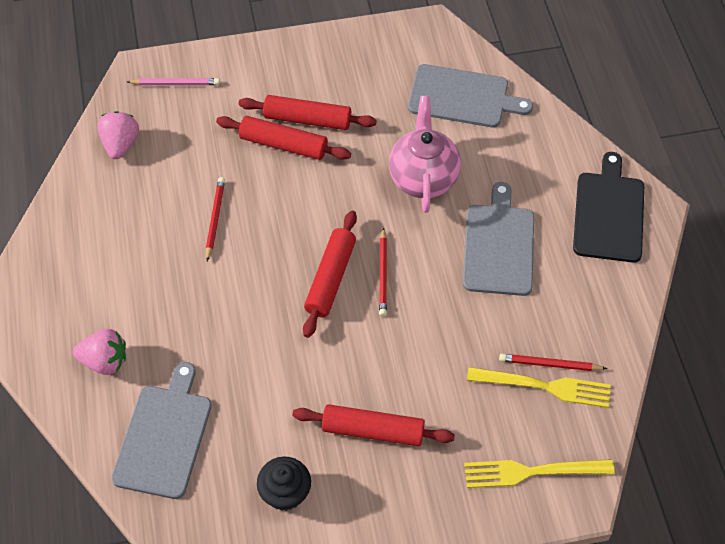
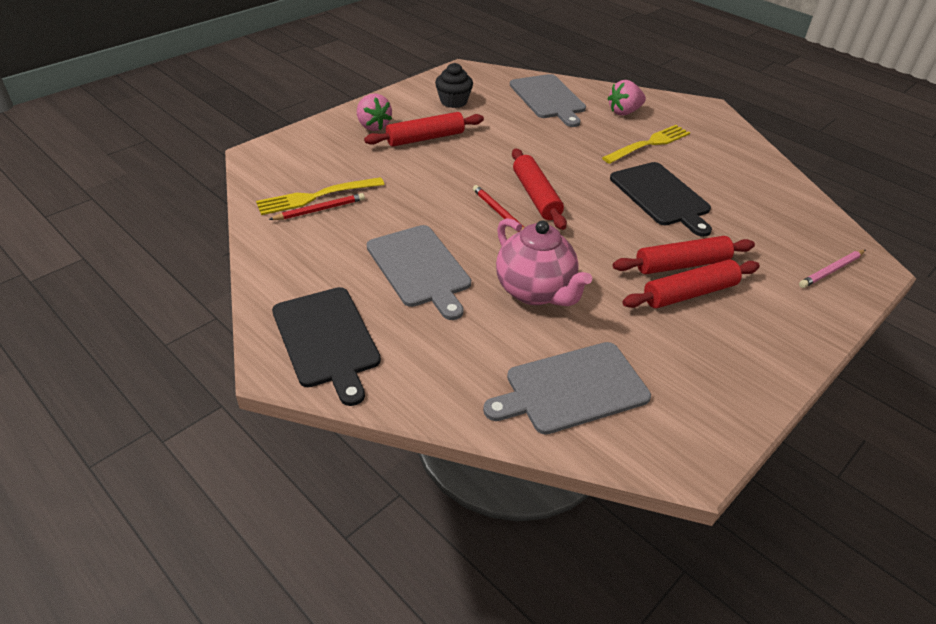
camera: 145 degrees right, 15 degrees down
pink strawberry [97,111,139,159] -> pink strawberry moved to [357,94,392,131]
red pencil [206,177,225,261] -> black cutting board [610,162,712,237]
yellow fork [464,459,615,488] -> yellow fork moved to [602,125,690,164]

